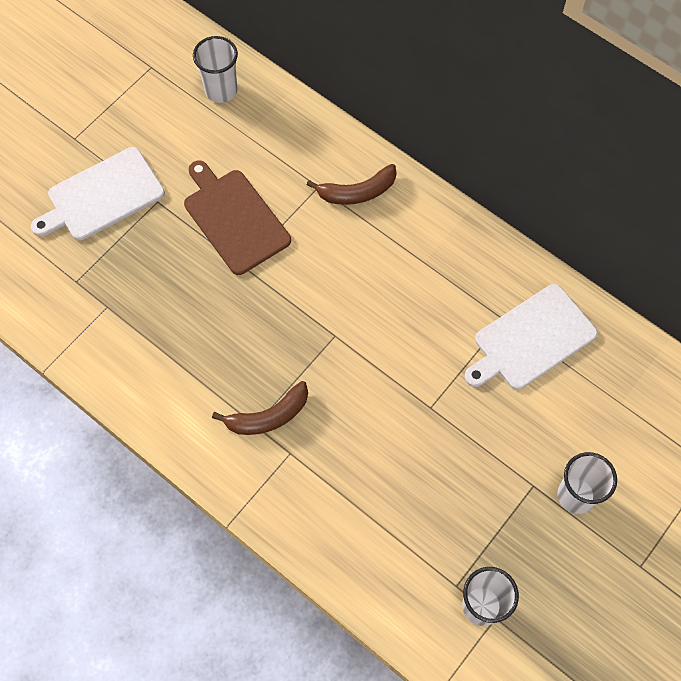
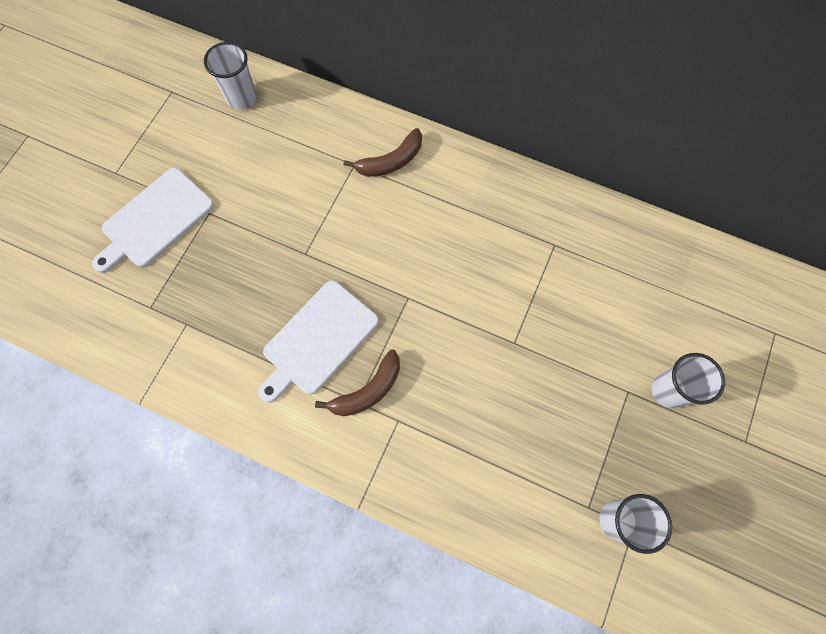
camera: 15 degrees left, 5 degrees up
brown cutting board [184,160,291,275] -> none
white cutting board [464,284,598,390] -> white cutting board moved to [258,280,379,403]

